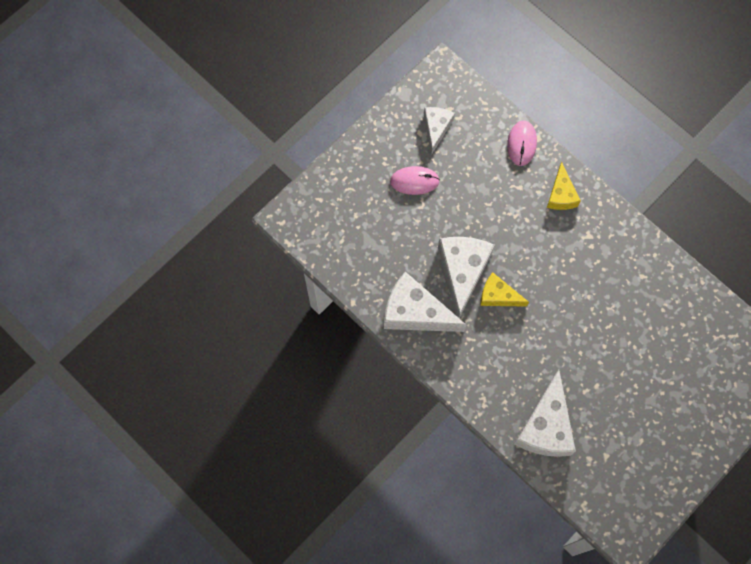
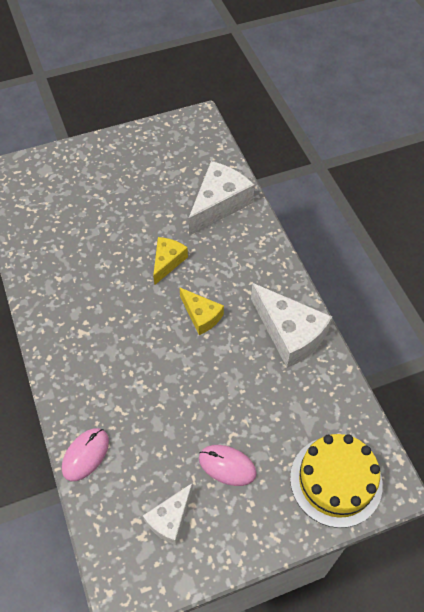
camera: 155 degrees left, 15 degrees down
white cheese [438,237,495,318] -> none
yellow cheese [547,162,581,210] -> yellow cheese moved to [153,237,188,285]
none -> yellow cake [290,434,383,528]

